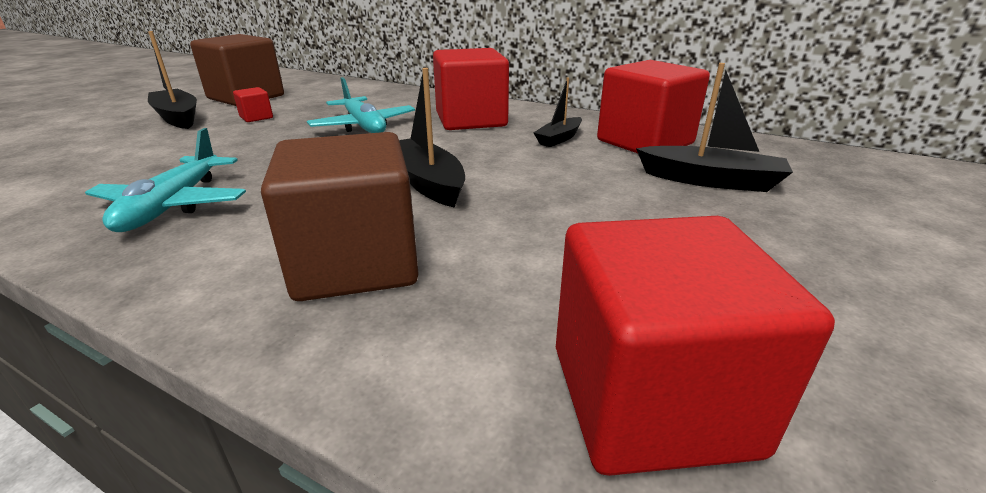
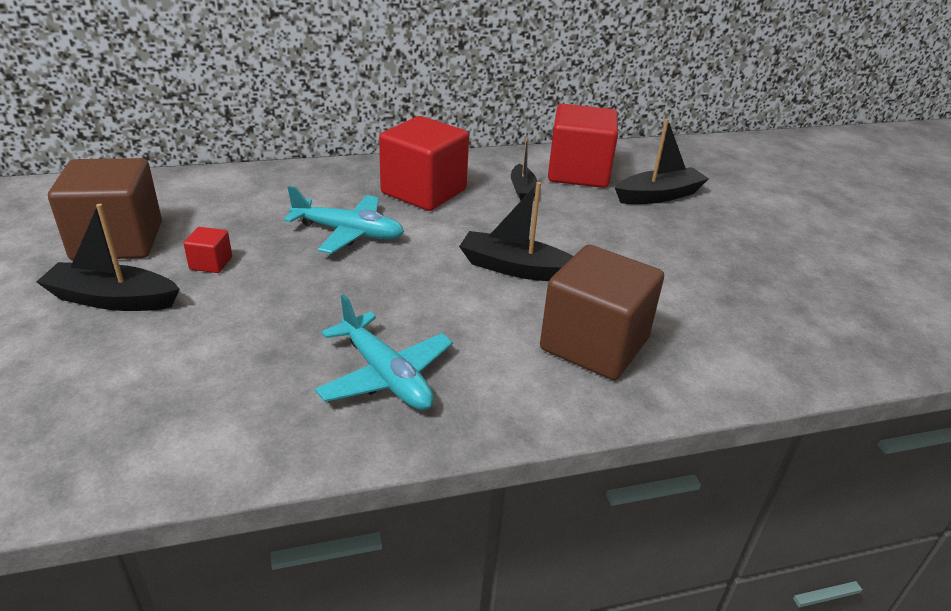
camera: 45 degrees left, 5 degrees up
red cube [556,216,835,476] -> none

